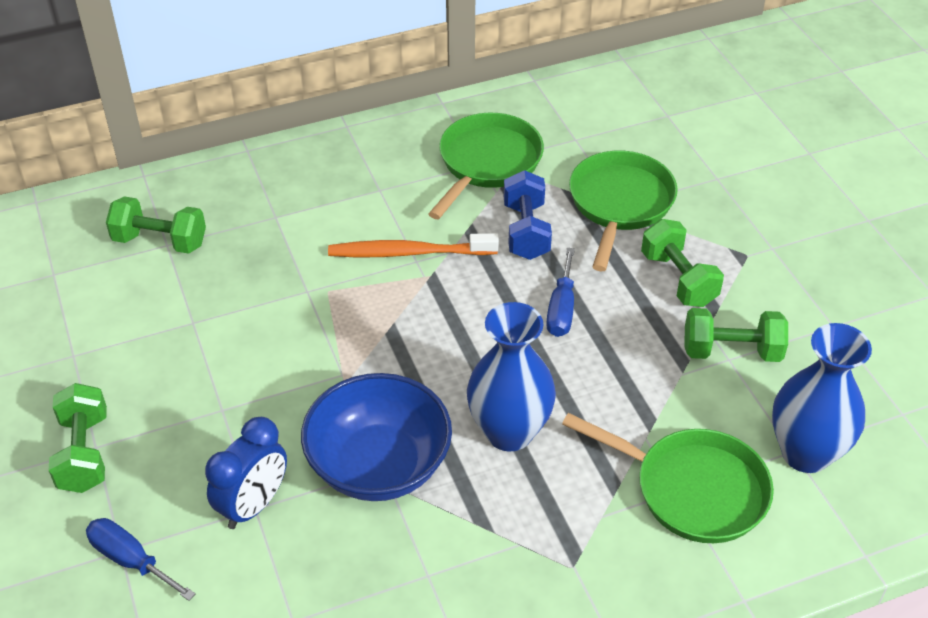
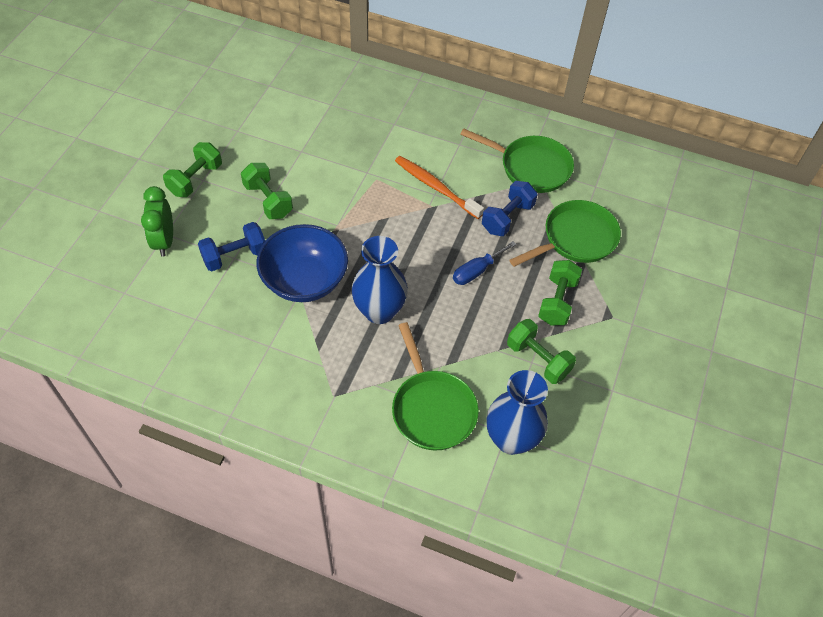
camera: 40 degrees right, 10 degrees up
blue screwdriver [86,518,196,601] -> green clock [141,186,173,257]
green dumbbell [106,196,206,254] -> green dumbbell moved to [241,163,293,219]
blue clock [205,417,287,529] -> blue dumbbell [198,222,265,271]
green pan [428,113,544,219] -> green pan turned 45 degrees clockwise [460,128,574,193]

